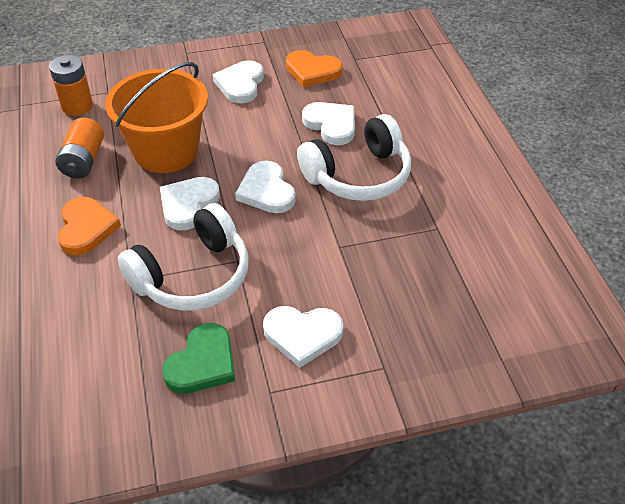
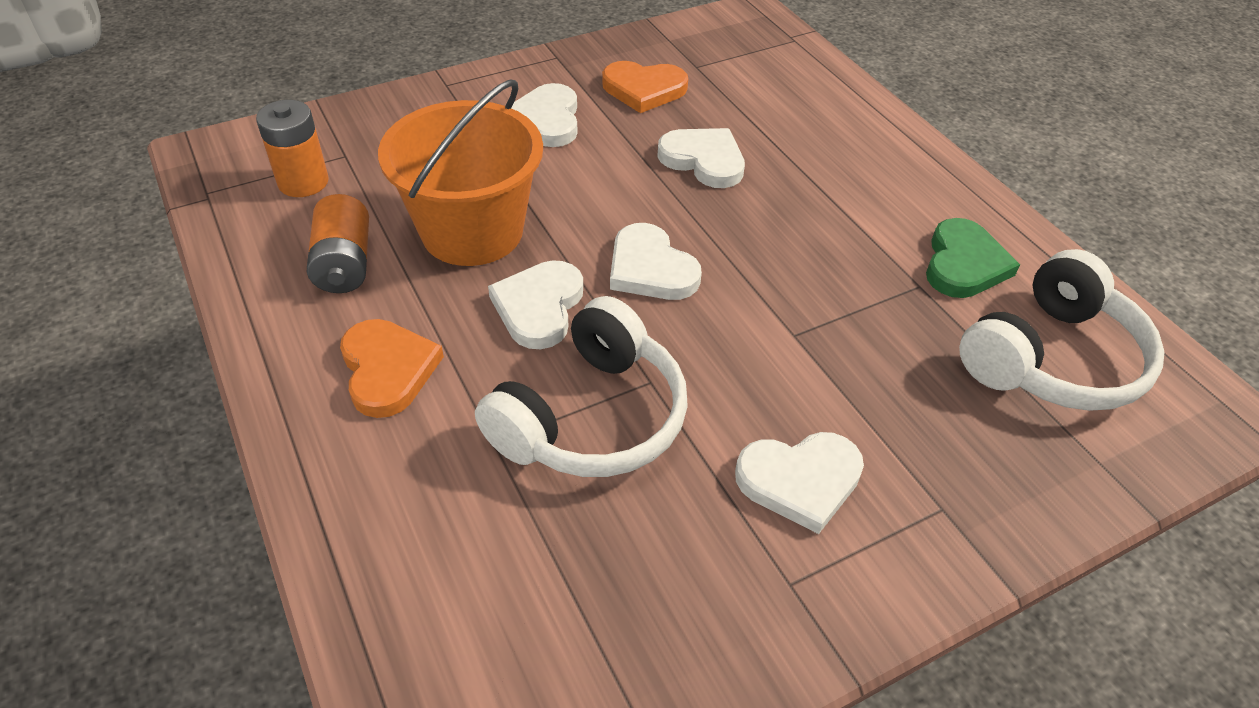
camera: 15 degrees left, 0 degrees up
green heart [162,323,235,394] -> green heart moved to [926,218,1020,298]
white headphones [297,114,411,201] -> white headphones moved to [959,249,1165,411]

